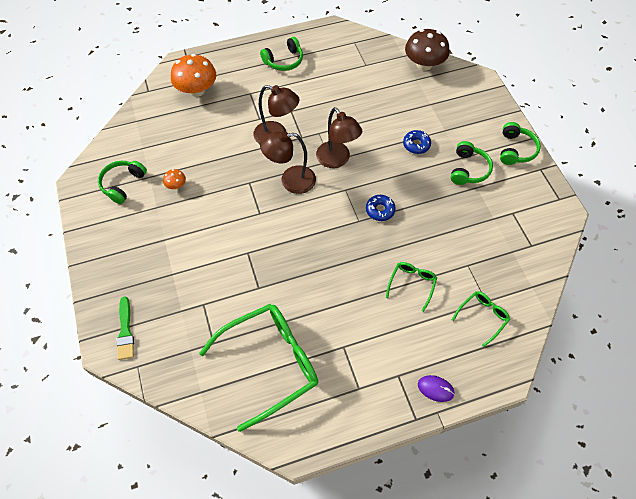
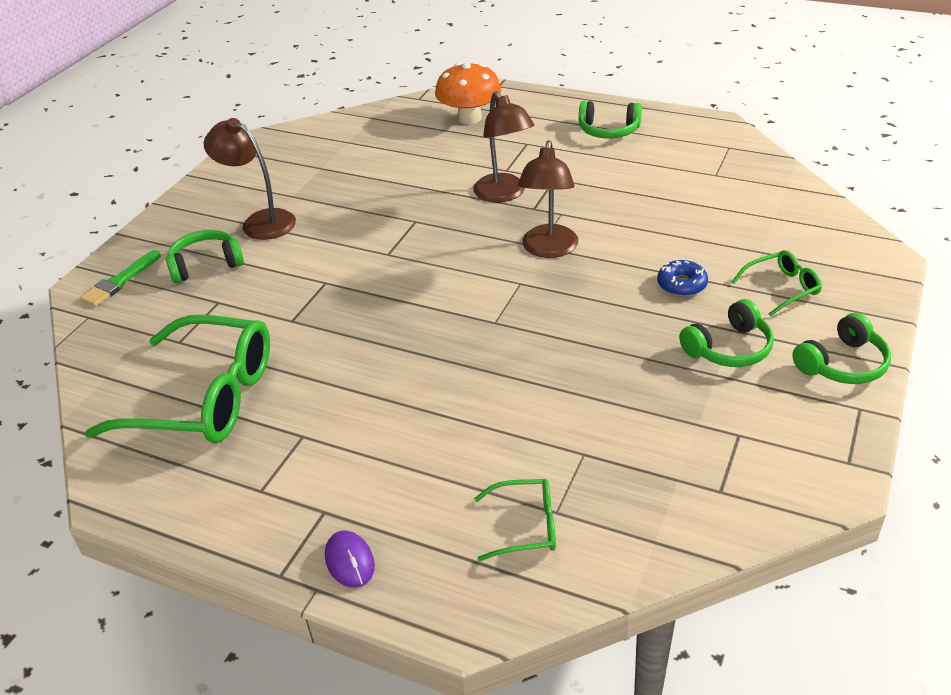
camera: 45 degrees right, 20 degrees down
green headphones [98,161,147,204] -> green headphones moved to [166,230,244,283]
orange mushroom [163,169,186,189] -> none
brown lamp [260,131,316,194] -> brown lamp moved to [204,118,296,240]
blue donut [366,195,396,221] -> none
green glasses [386,262,437,312] -> green glasses moved to [732,250,822,316]
brown mushroom [405,29,450,71] -> none

